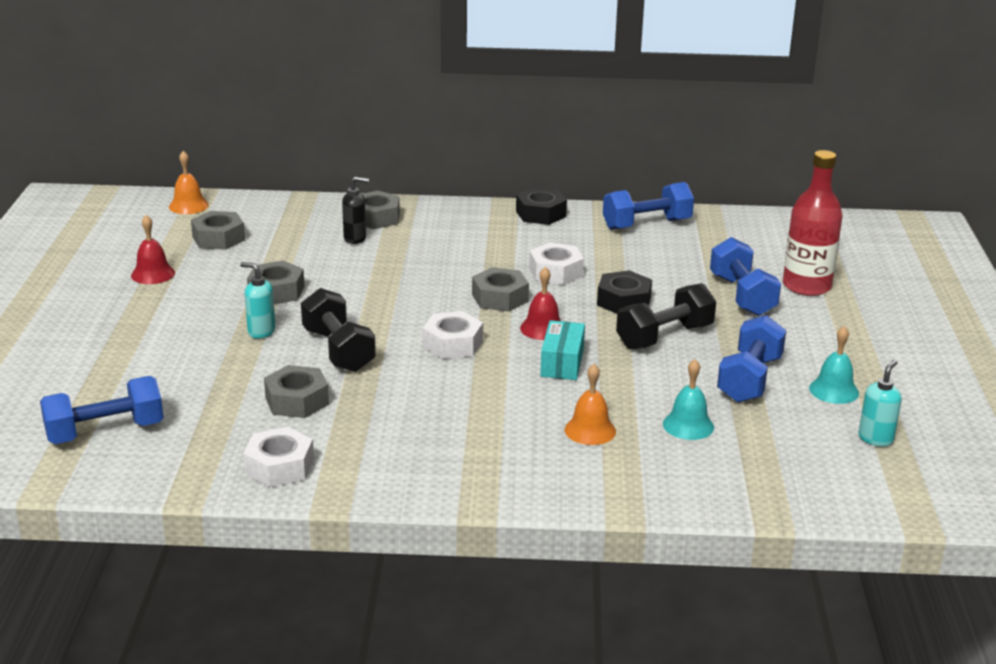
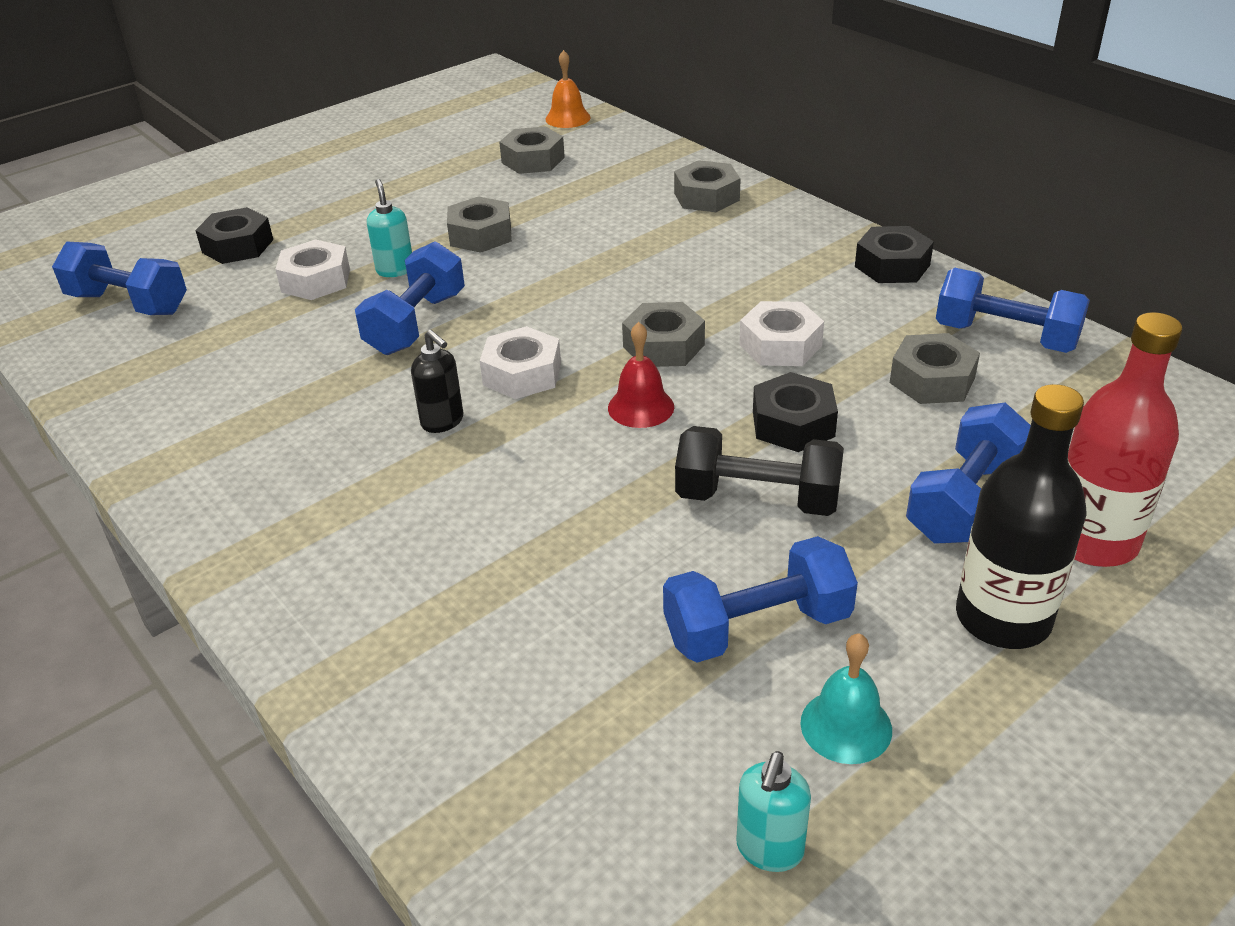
camera: 50 degrees right, 10 degrees up
red bell [131,215,175,284] -> none
white nut [243,427,314,487] -> white nut moved to [275,239,350,300]
grey nut [264,365,329,418] -> grey nut moved to [890,333,980,404]
black dumbbell [301,288,376,372] -> blue dumbbell [355,241,465,355]
black soap dispenser [342,176,369,244] -> black soap dispenser moved to [411,330,463,433]
turquoise box [540,320,585,380] -> none
orange bell [565,364,616,445] -> none
turquoise bell [663,359,714,440] -> none
turquoise soap dispenser [859,360,902,447] -> turquoise soap dispenser turned 120 degrees clockwise [736,751,811,872]
none -> black nut [195,207,273,264]
none -> black bottle [956,384,1087,649]

